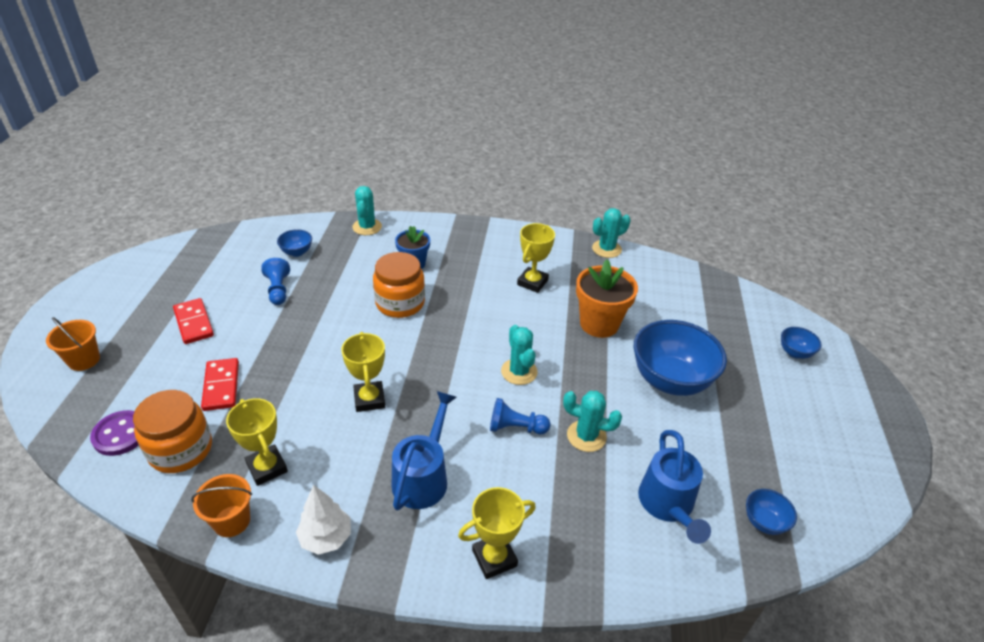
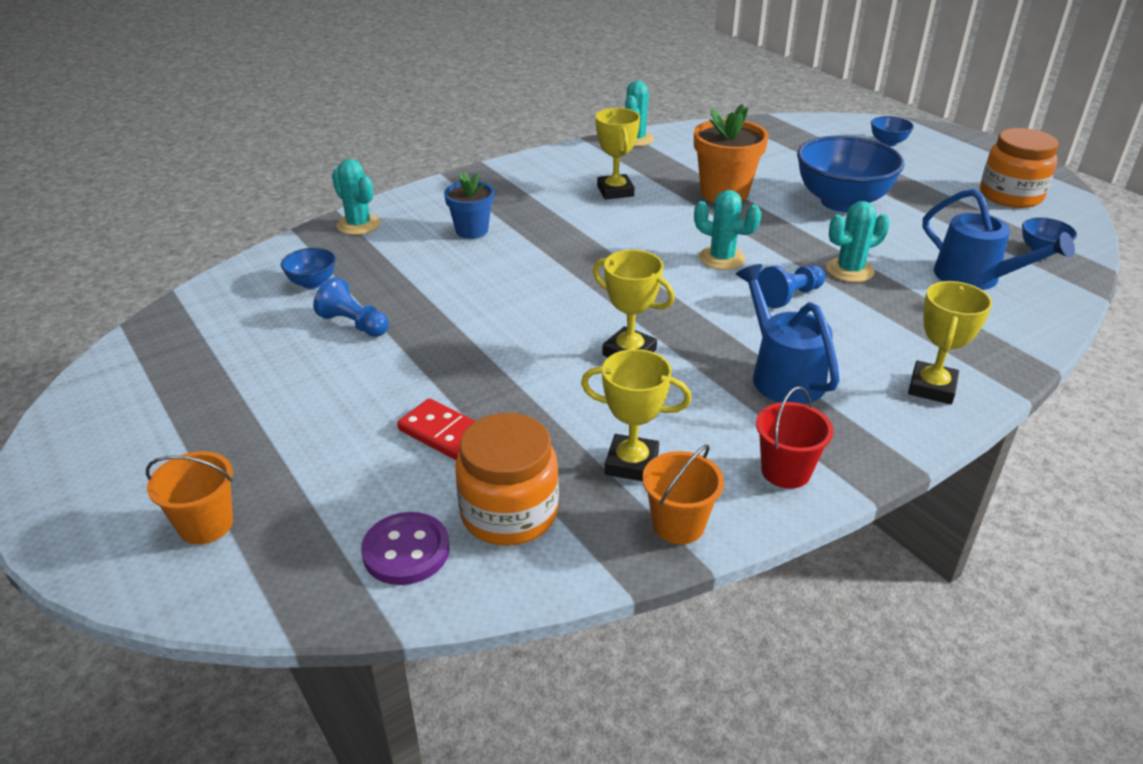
camera: 40 degrees left, 5 degrees down
red domino [173,298,214,344] -> none
white tree [296,485,351,555] -> red bucket [756,386,834,489]
orange jar [373,252,425,318] -> orange jar moved to [980,128,1059,208]

